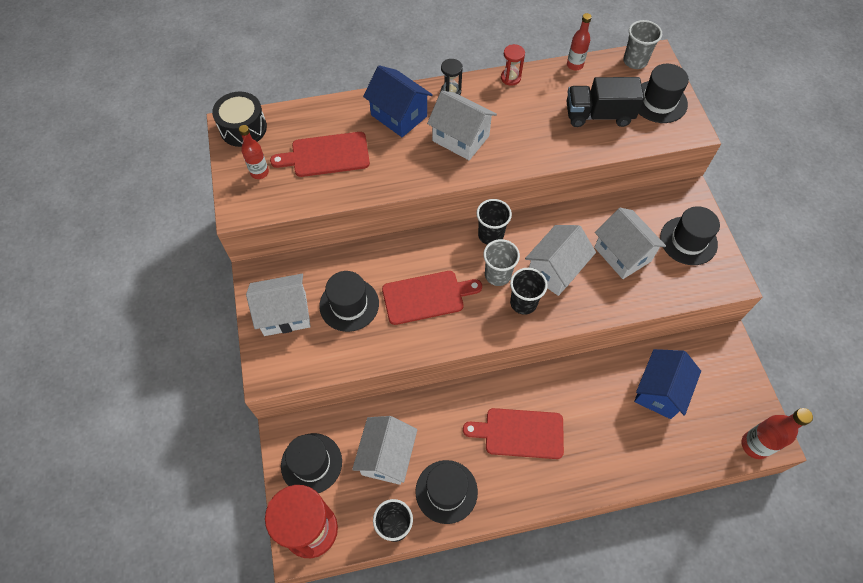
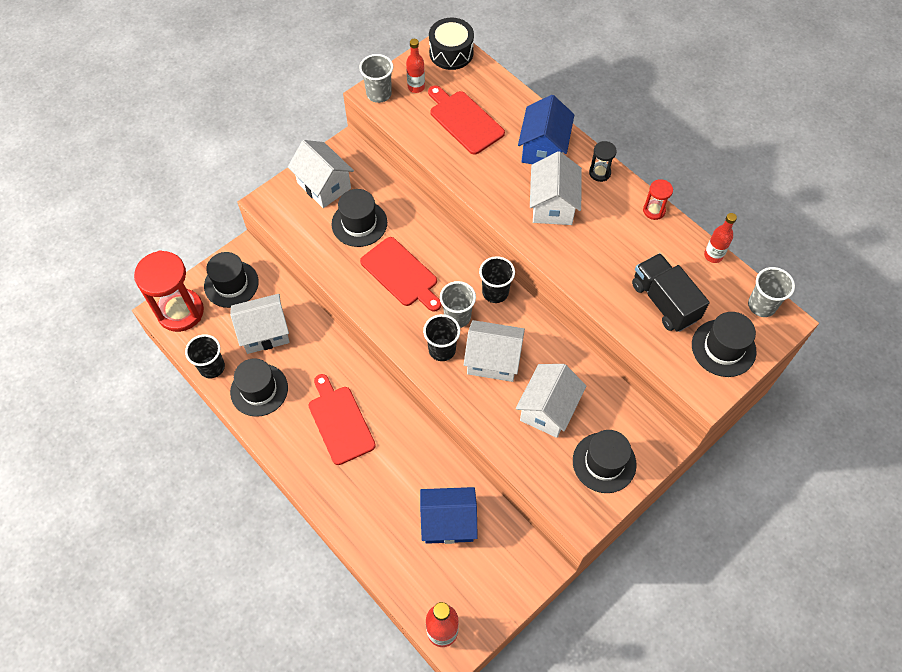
camera: 60 degrees right, 0 degrees up
none -> grey cup [359,54,393,103]

